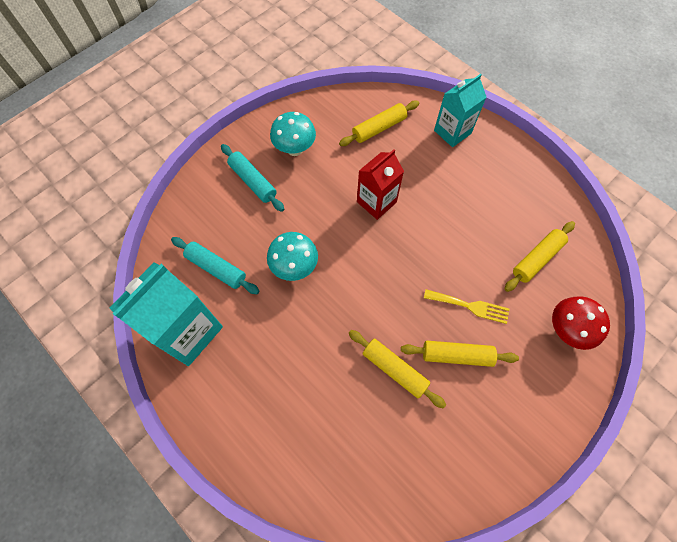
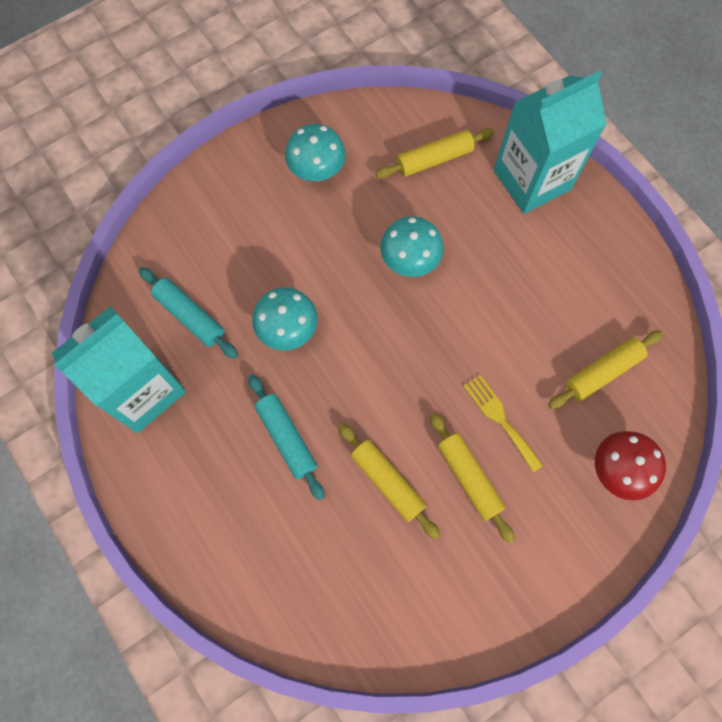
camera: 10 degrees right, 5 degrees up
turquoise rolling pin [221,144,284,212] -> turquoise rolling pin moved to [248,374,324,500]
red carton [357,149,404,220] -> turquoise mushroom [380,216,444,277]
yellow rolling pin [401,341,519,367] -> yellow rolling pin turned 45 degrees clockwise [430,412,515,543]
yellow fork [424,289,509,324] -> yellow fork turned 150 degrees counterclockwise [464,375,543,472]
turquoise carton [434,74,486,147] -> turquoise carton [494,71,607,214], size x1.56

